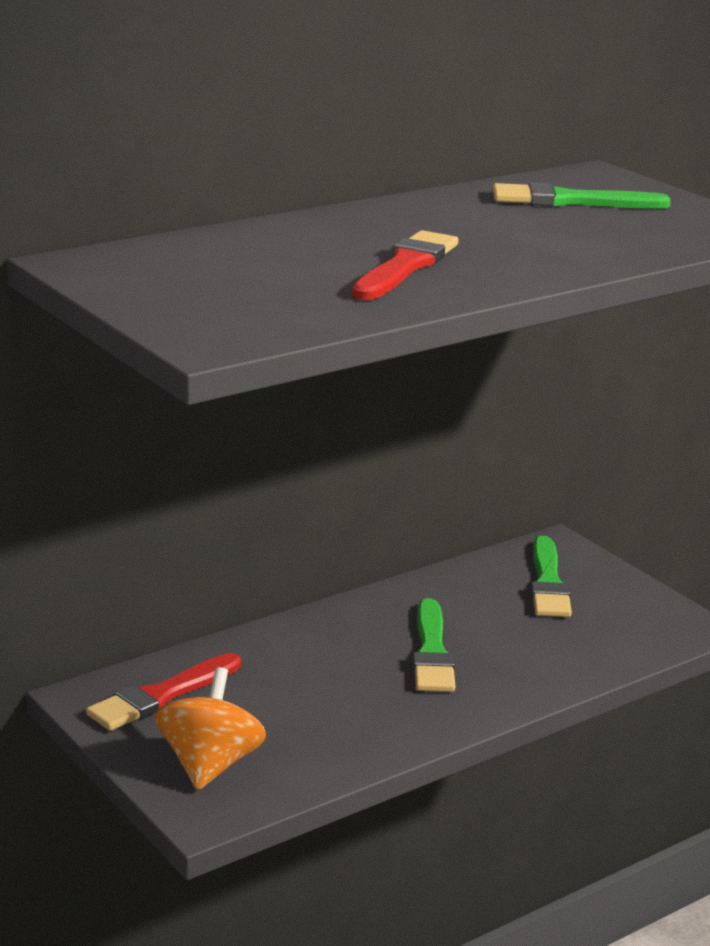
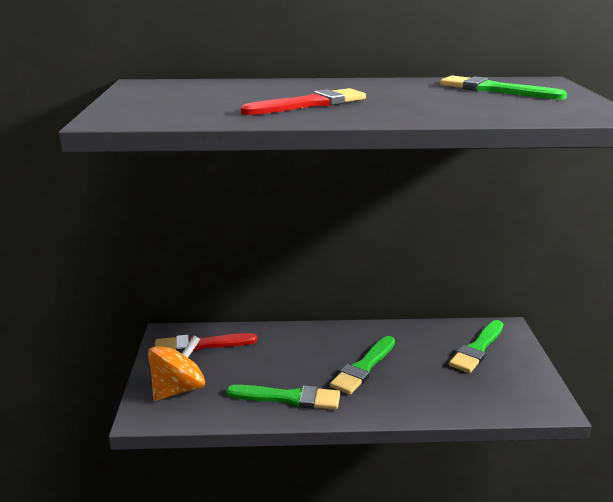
camera: 35 degrees right, 0 degrees up
none -> green brush [226,385,340,410]

